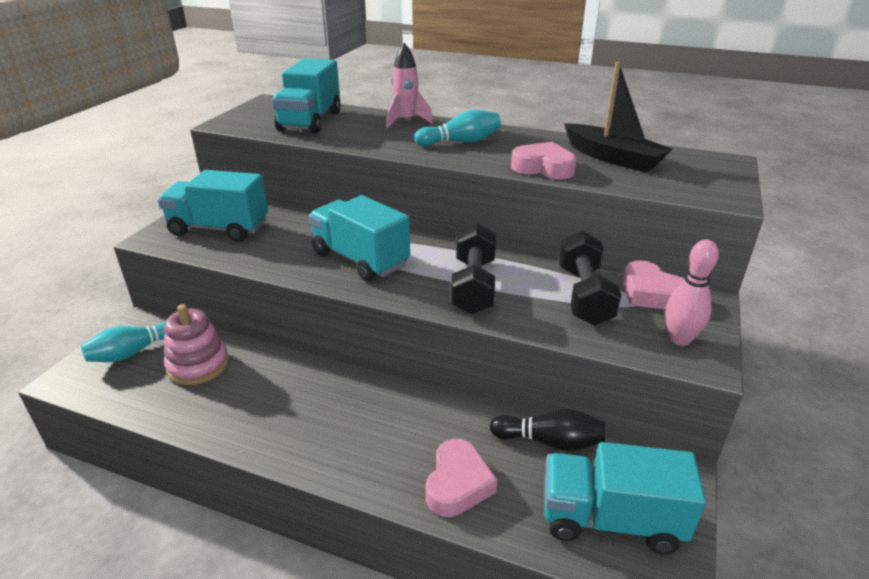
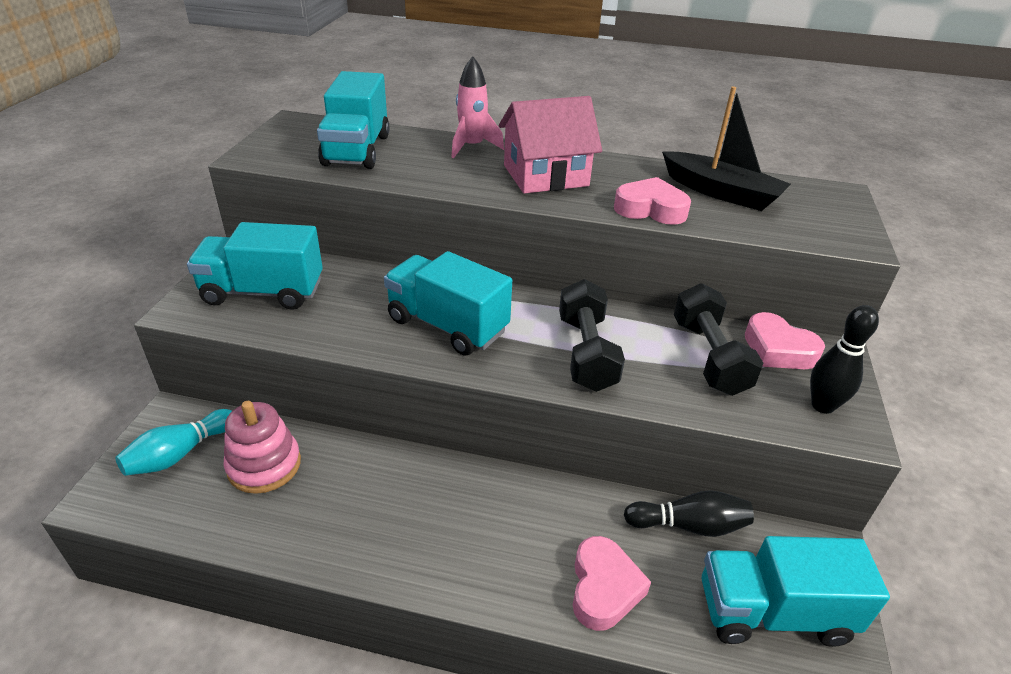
camera: 10 degrees left, 5 degrees up
turquoise bowling pin [414,110,501,146] -> pink house [499,96,602,194]
pink bowling pin [666,239,719,346] -> black bowling pin [810,305,879,414]

